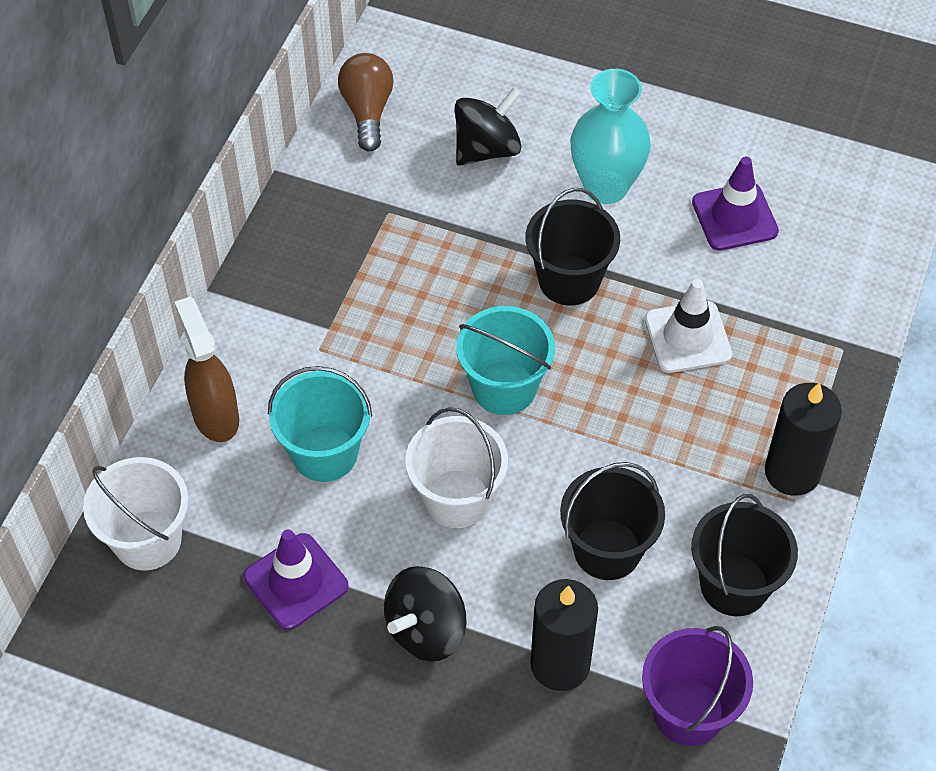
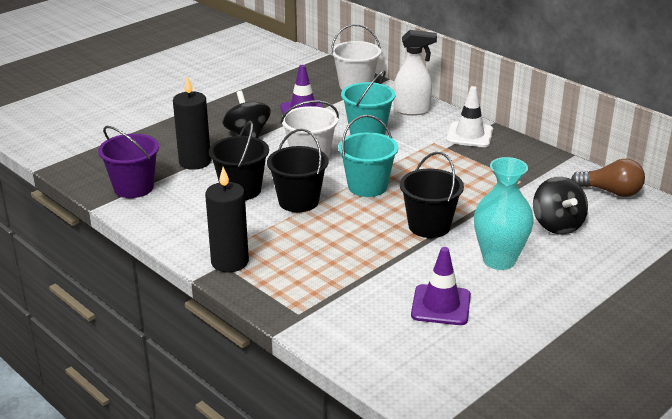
camera: 115 degrees right, 25 degrees down
brown spray bottle [174,297,239,442] -> white spray bottle [394,30,437,116]
white traffic cone [645,279,732,373] -> white traffic cone moved to [446,86,493,147]
black bucket [691,494,798,616] -> black bucket moved to [267,129,328,212]

